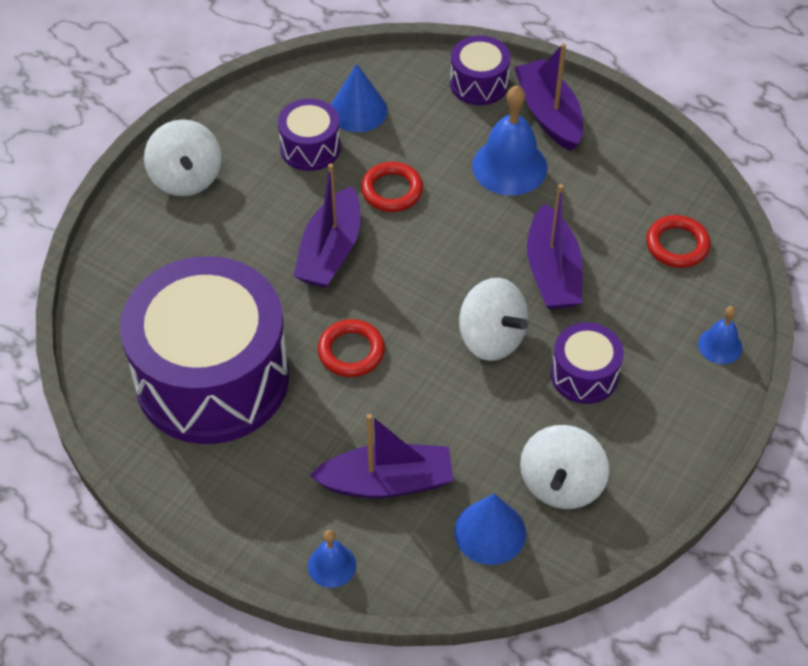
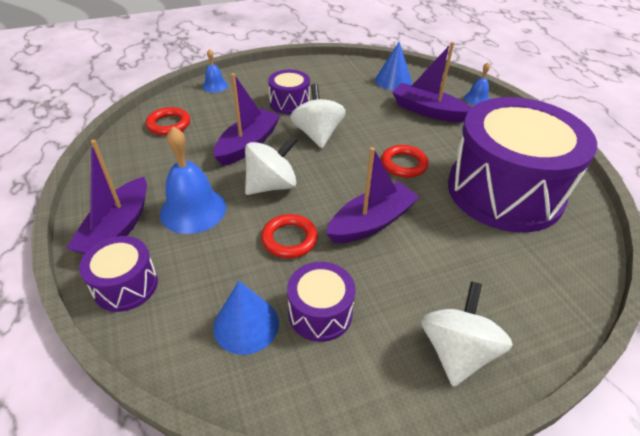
camera: 145 degrees left, 10 degrees down
white spinning top [520,425,609,509] -> white spinning top moved to [245,136,298,195]

